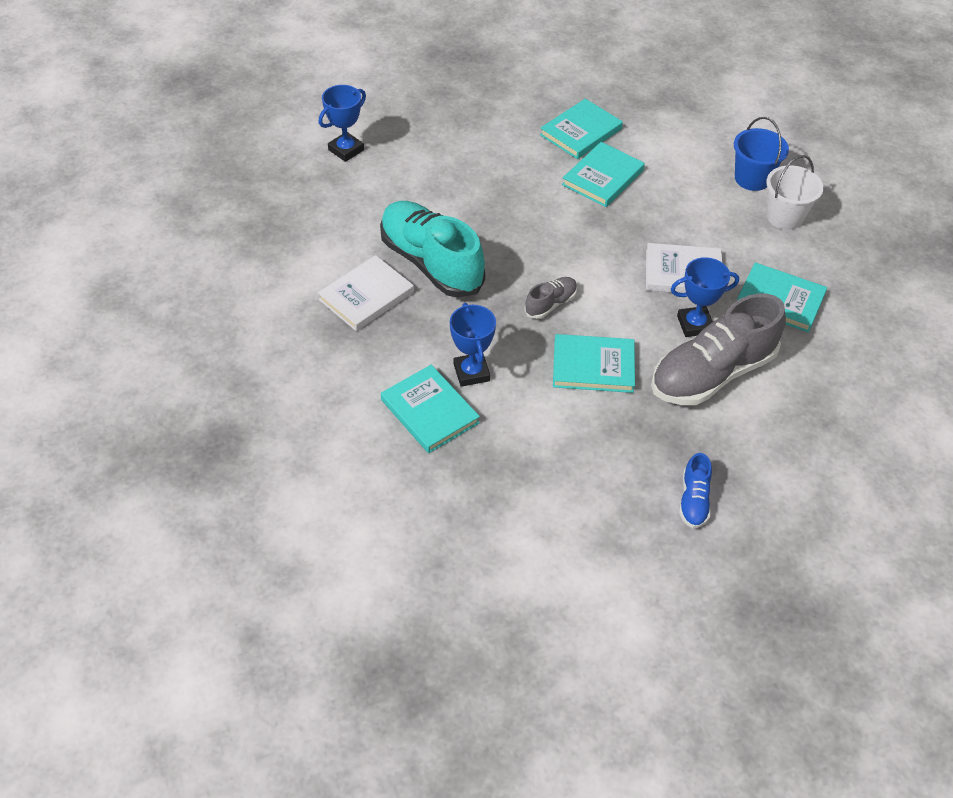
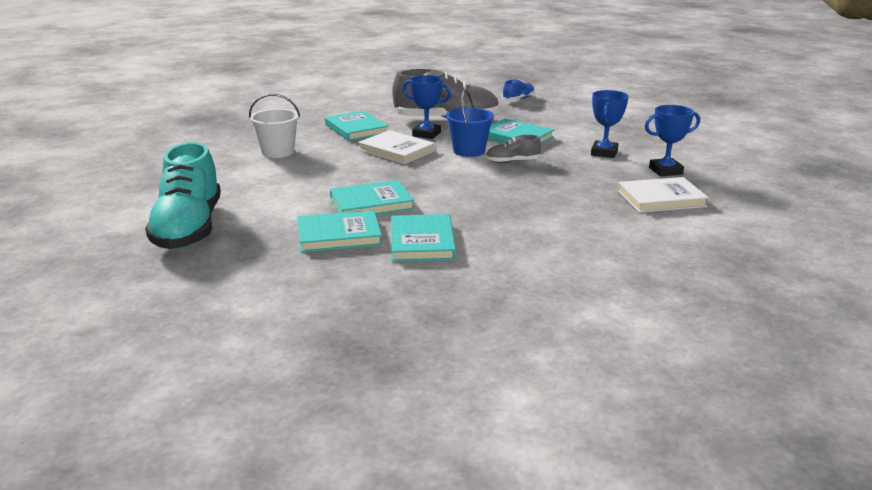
camera: 145 degrees left, 25 degrees down
blue trophy [319,85,366,162] -> blue trophy moved to [645,105,700,176]
turquoise shoe [380,201,485,297] -> turquoise shoe moved to [145,142,221,249]
turquoise book [381,365,480,453] -> turquoise book moved to [391,214,456,262]
blue bucket [734,117,789,191] -> blue bucket moved to [446,90,494,157]

